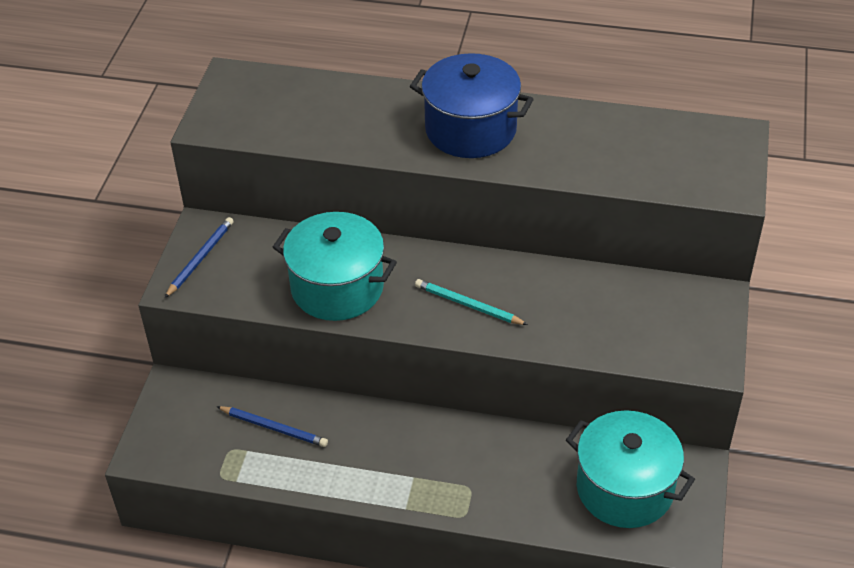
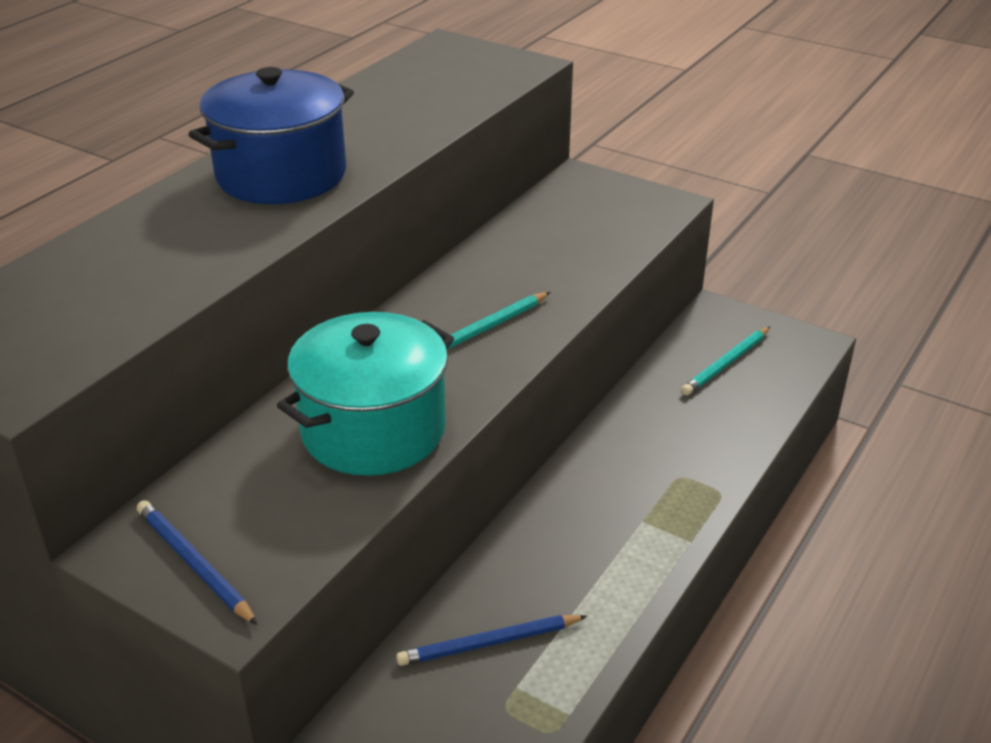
camera: 70 degrees left, 10 degrees down
blue pencil [216,406,328,447] -> blue pencil turned 150 degrees counterclockwise [396,615,587,666]
turquoise pot [566,410,695,528] -> turquoise pencil [681,327,770,395]

